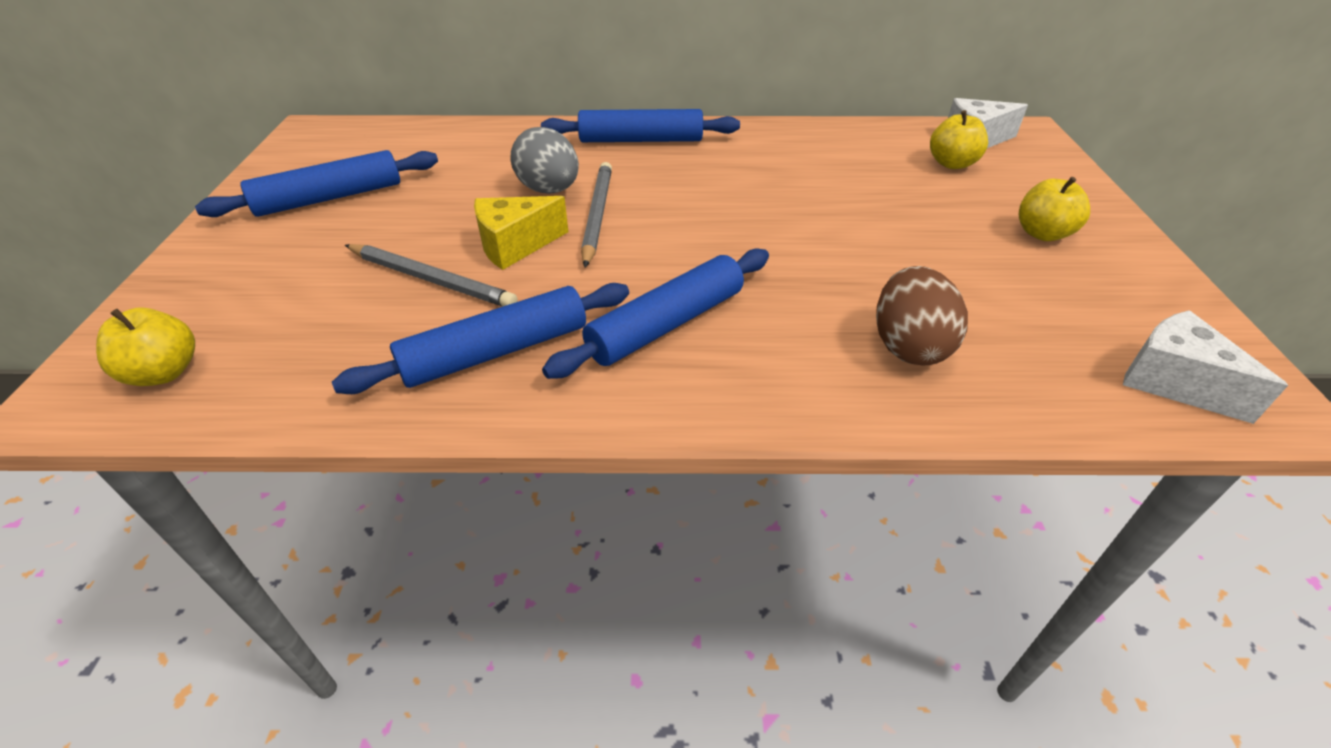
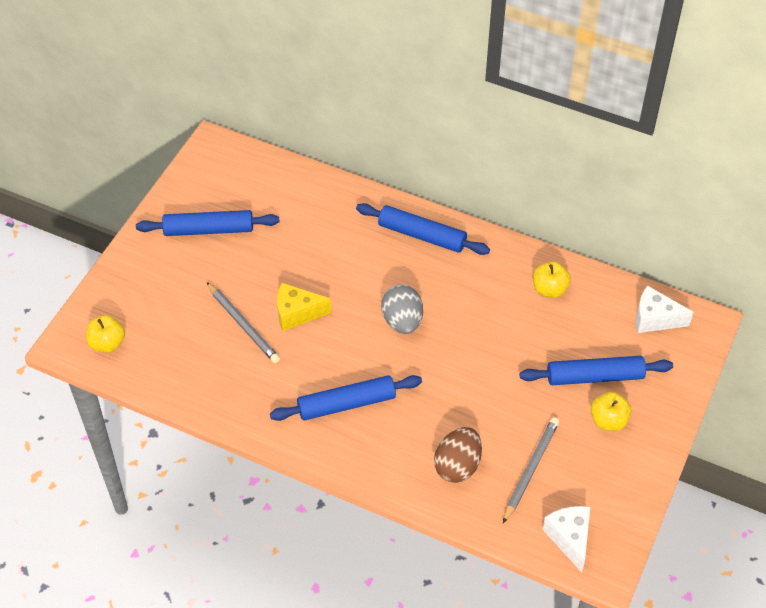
camera: 25 degrees right, 10 degrees up
blue rolling pin [332,283,629,394] -> blue rolling pin moved to [519,356,673,385]
grey egg [510,127,579,194] -> grey egg moved to [381,284,423,334]
grey pencil [581,162,612,268] -> grey pencil moved to [503,417,559,523]
yellow apple [930,110,988,169] -> yellow apple moved to [533,262,571,298]

